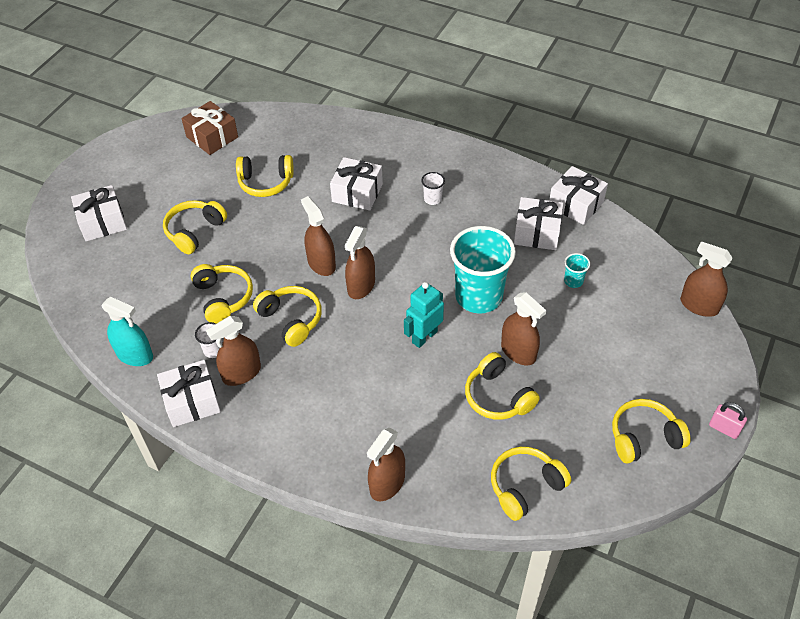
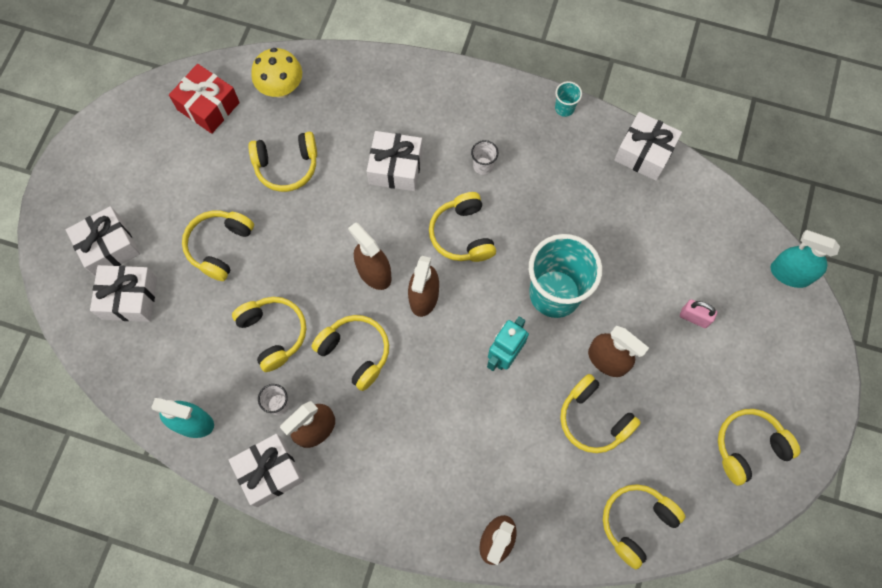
camera: 10 degrees left, 20 degrees up
brown gift [181,101,238,155] -> red gift [169,64,240,134]
white gift [514,197,563,250] -> white gift moved to [90,265,157,322]
turquoise cup [564,253,590,288] -> turquoise cup moved to [555,81,582,117]
brown spray bottle [680,241,732,317] -> turquoise spray bottle [770,230,840,288]
pink padlock [709,402,747,439] -> pink padlock moved to [680,299,717,328]
none -> yellow mushroom [251,48,302,98]
none -> yellow headphones [429,192,496,262]

